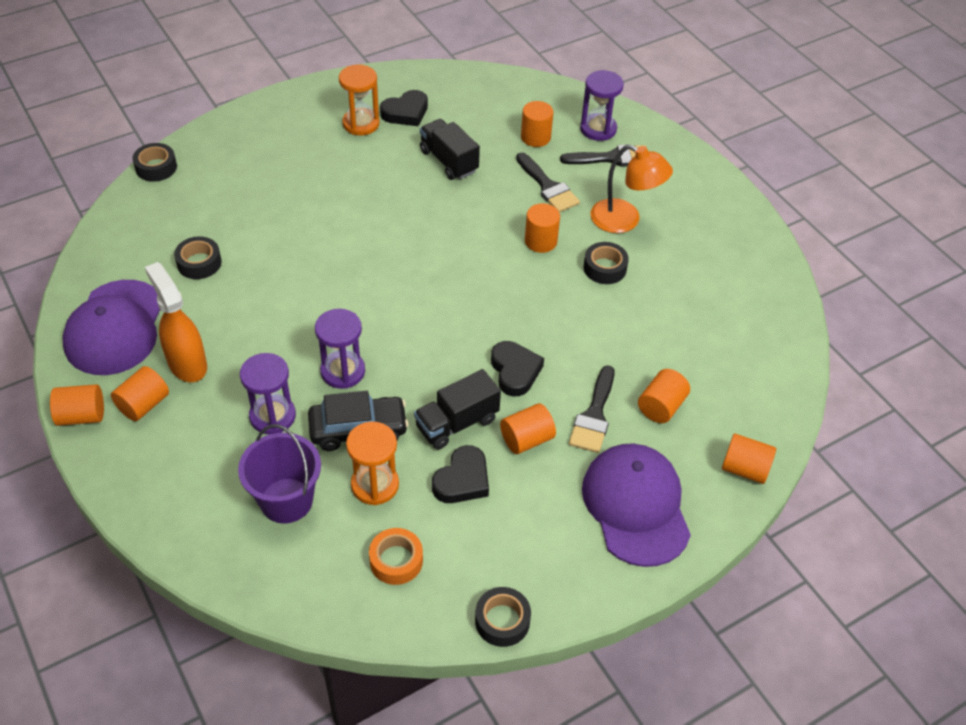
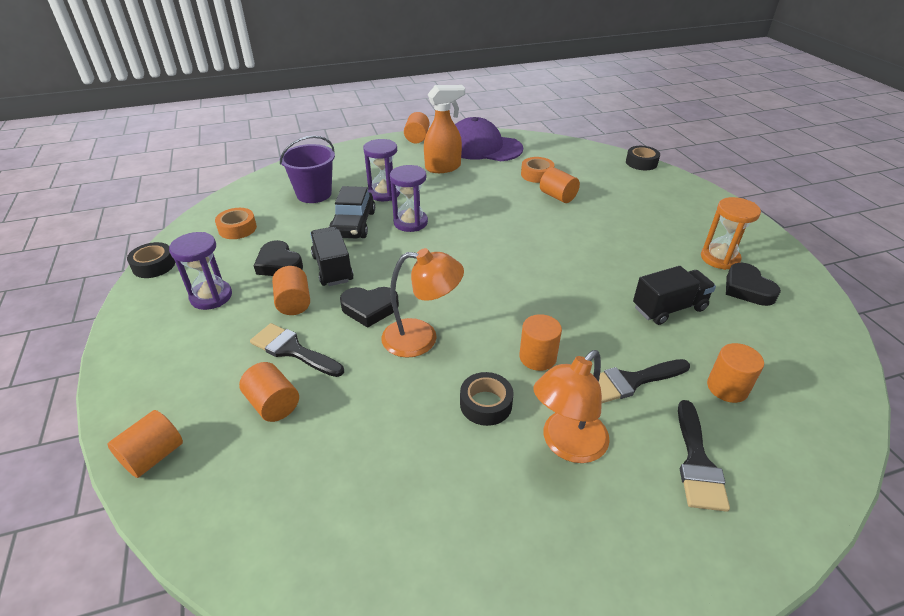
camera: 105 degrees right, 10 degrees down
orange cylinder [111,366,169,421] -> orange cylinder moved to [540,167,580,203]
black tape [174,236,221,279] -> orange tape [521,157,554,183]
orange hourglass [346,422,399,505] -> none
purple hourglass [580,70,624,141] -> purple hourglass moved to [169,232,232,310]
purple cap [582,443,691,567] -> none
none -> orange lamp [381,248,464,358]

